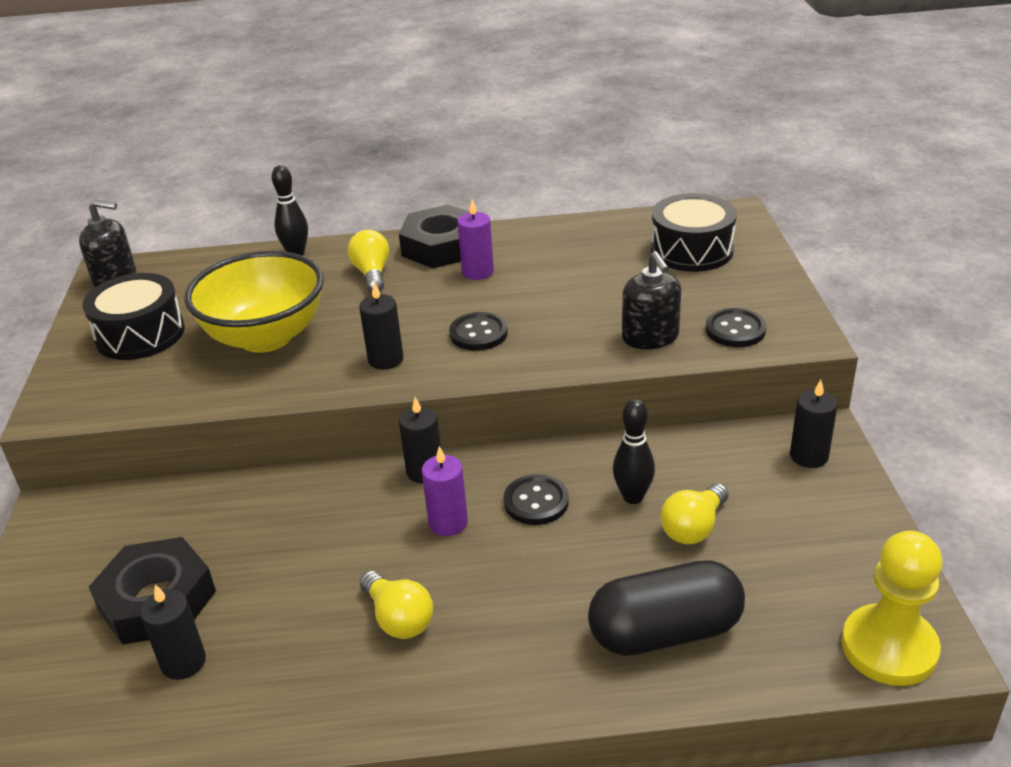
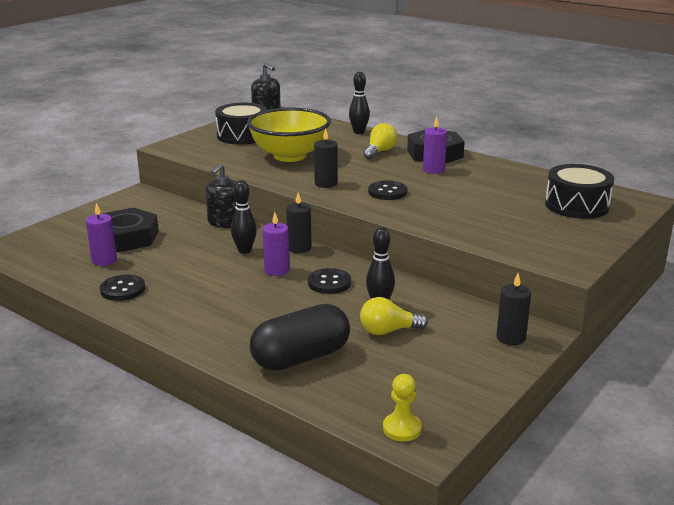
camera: 40 degrees right, 10 degrees down
black candle [140,584,206,680] -> purple candle [86,203,117,266]
yellow light bulb [360,571,433,639] -> none
black capsule [588,560,745,656] -> black capsule turned 60 degrees counterclockwise [250,304,350,371]
black soap dispenser [622,251,681,349] -> black soap dispenser moved to [205,163,237,228]
black button [706,308,767,347] -> black button moved to [100,275,145,301]
yellow pawn [841,531,942,686] -> yellow pawn [383,374,422,442], size x0.57
none -> black bowling pin [231,180,257,254]

